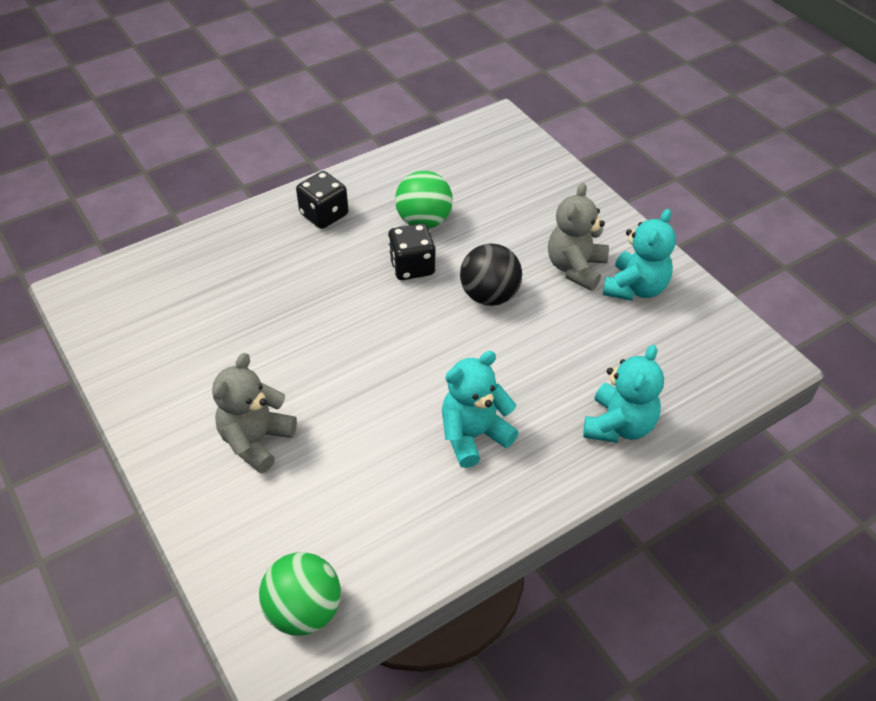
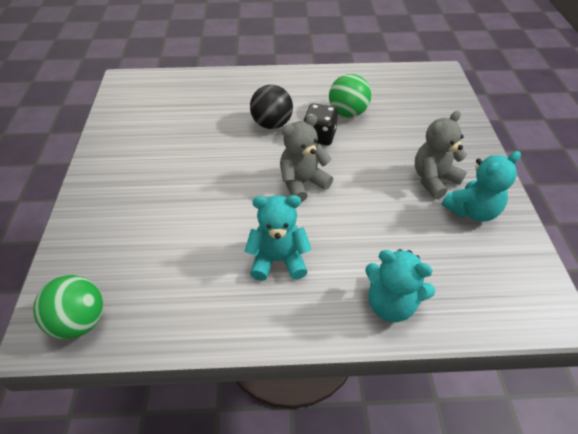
camera: 30 degrees right, 0 degrees up
grey teddy bear [212,353,297,474] -> grey teddy bear moved to [280,114,333,202]
black dice [296,171,349,229] -> none
black ball [460,243,522,306] -> black ball moved to [250,85,293,129]
turquoise teddy bear [583,345,664,443] -> turquoise teddy bear turned 60 degrees clockwise [365,249,435,322]

